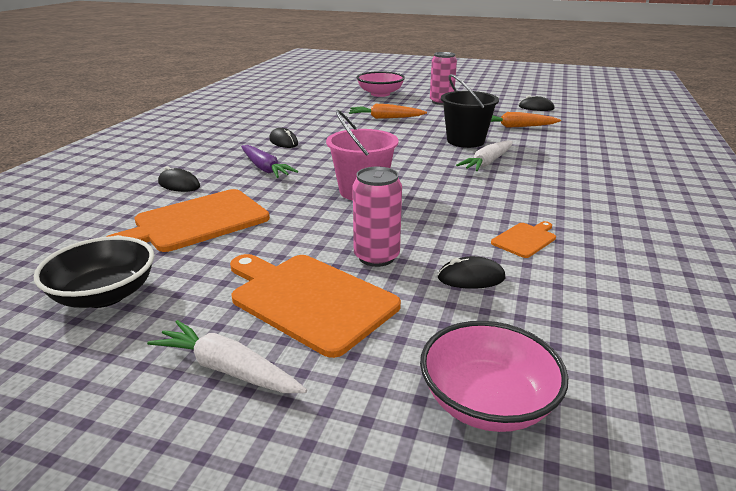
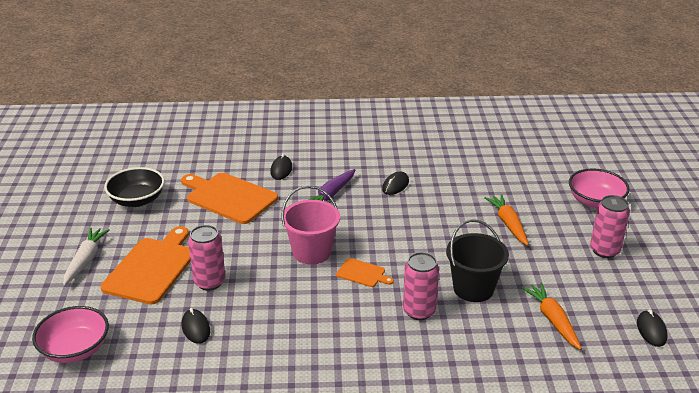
camera: 70 degrees right, 5 degrees up
white carrot [456,140,513,171] -> pink can [403,252,439,320]
orange cutting board [491,221,556,258] -> orange cutting board moved to [336,258,394,287]

